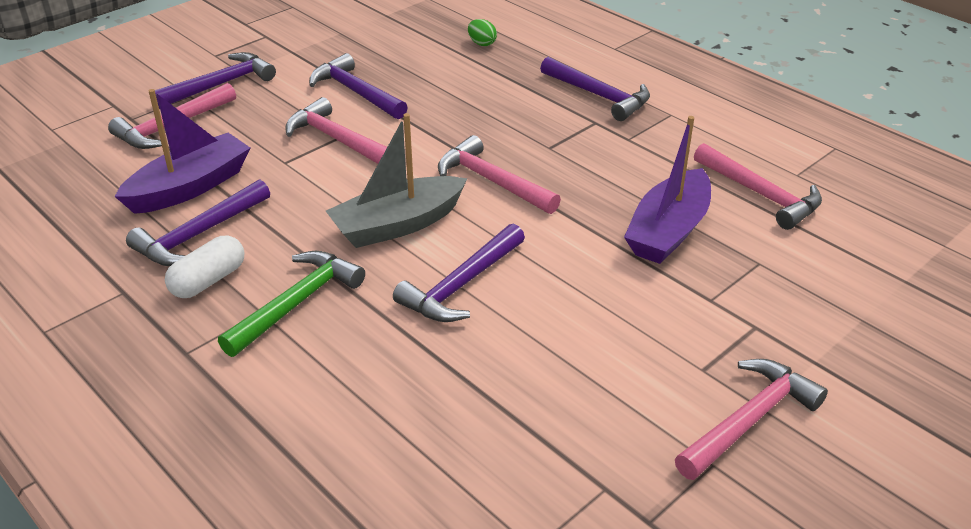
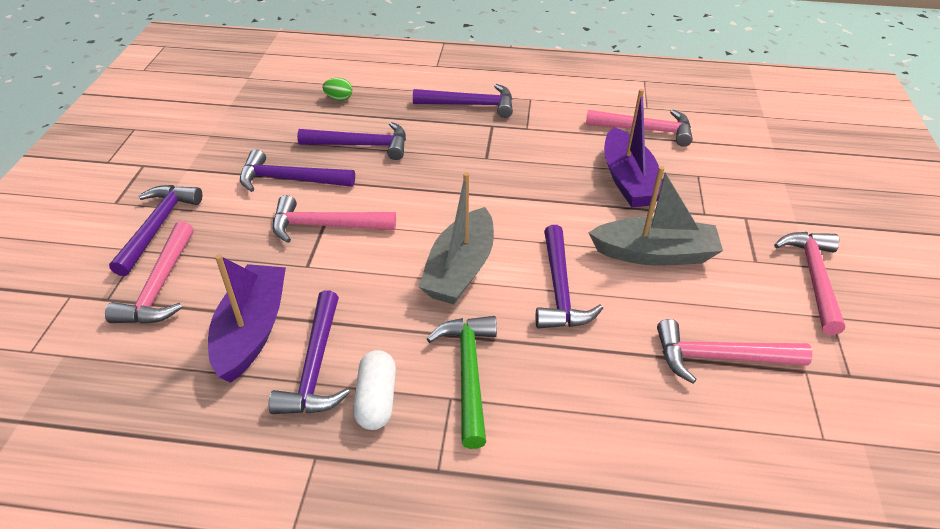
camera: 40 degrees left, 5 degrees up
pink hammer [438,135,561,214] -> pink hammer moved to [657,319,812,383]
none -> purple hammer [297,122,406,160]
none -> grey boat [589,166,723,266]

